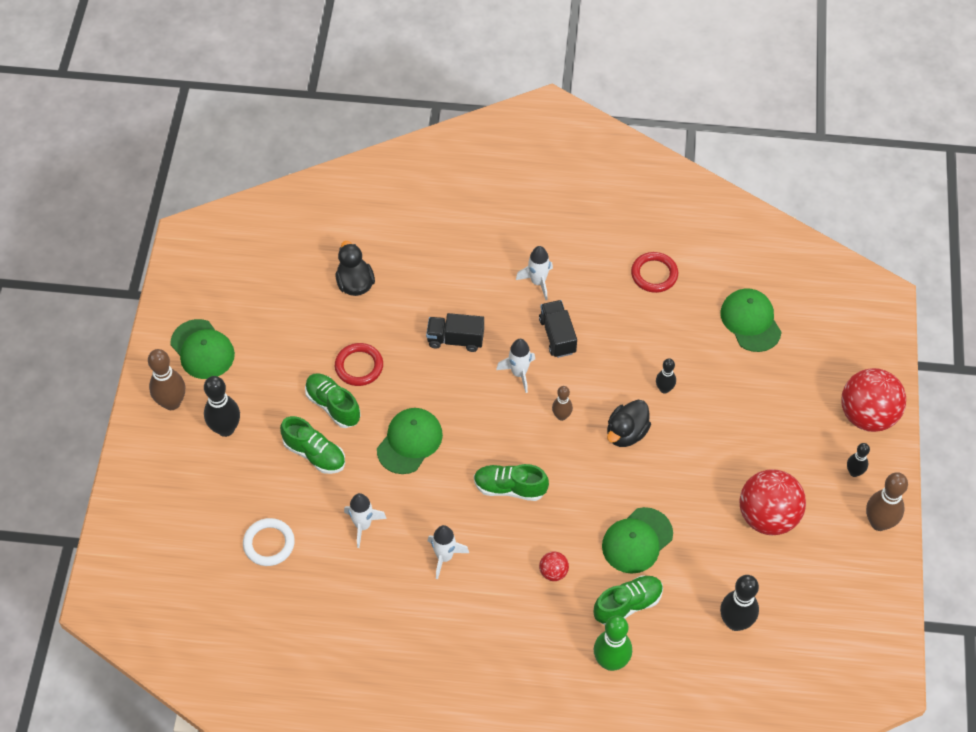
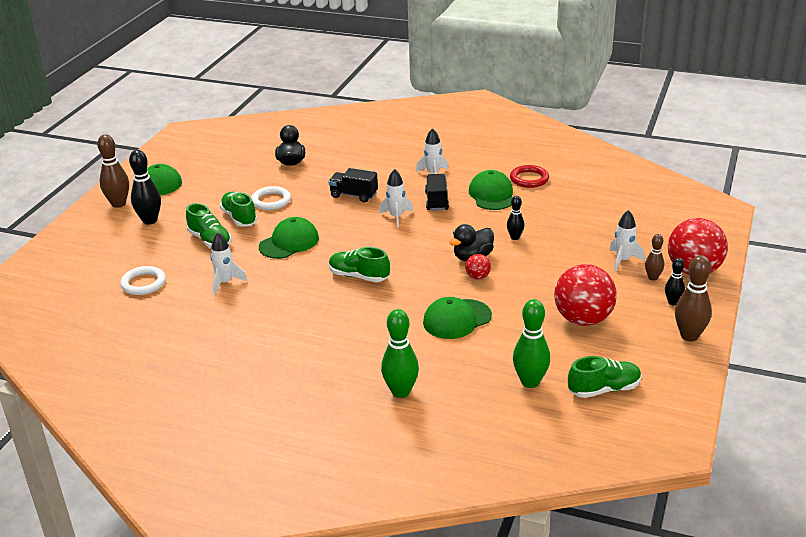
camera: 15 degrees right, 25 degrees down
red ring [335,343,383,386] -> white ring [251,186,291,210]
white rocket [428,525,469,579] -> white rocket moved to [609,210,645,271]
red ball [539,551,569,581] -> red ball moved to [465,254,491,279]
brown bowling pin [552,386,573,421] -> brown bowling pin moved to [645,234,664,281]
green shoe [594,575,663,625] -> green shoe moved to [568,356,641,398]
green cap [720,289,782,352] -> green cap moved to [469,170,513,210]
black bowling pin [720,575,759,631] -> green bowling pin [513,299,550,388]

